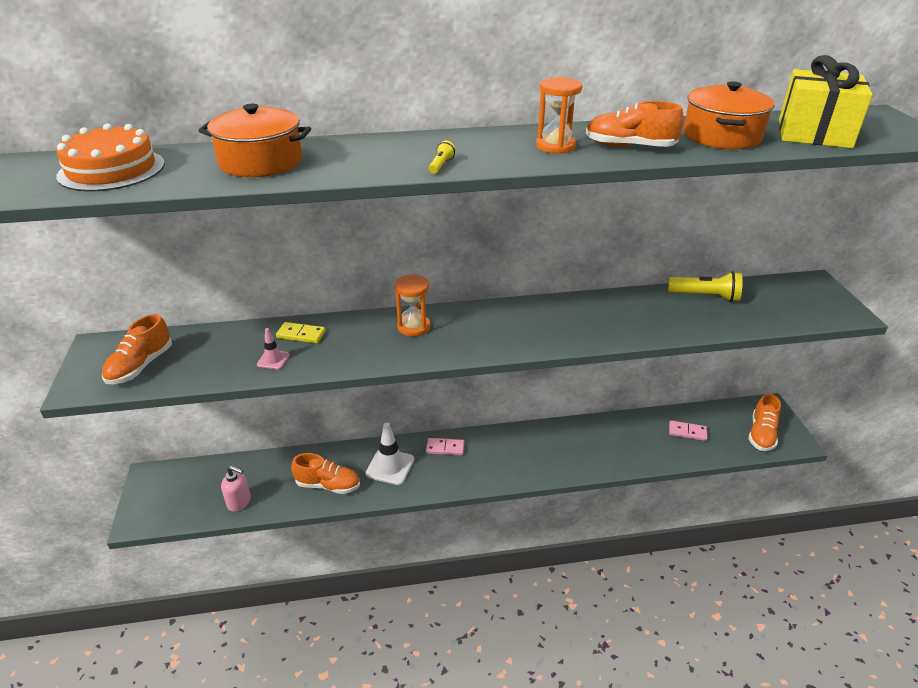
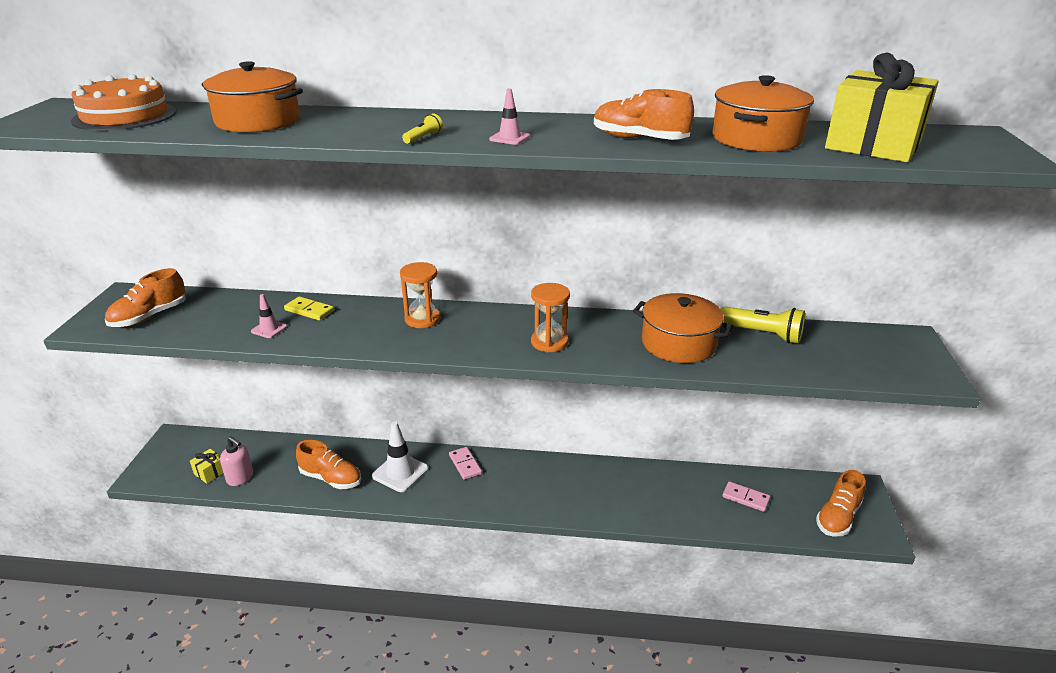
camera: 15 degrees right, 5 degrees down
pink domino [426,438,464,455] -> pink domino turned 45 degrees clockwise [449,447,482,480]
orange hourglass [536,77,582,154] -> orange hourglass moved to [531,283,570,352]
none -> yellow gift [190,449,223,484]
none -> pink traffic cone [489,89,530,145]
none -> orange pot [633,293,733,363]

